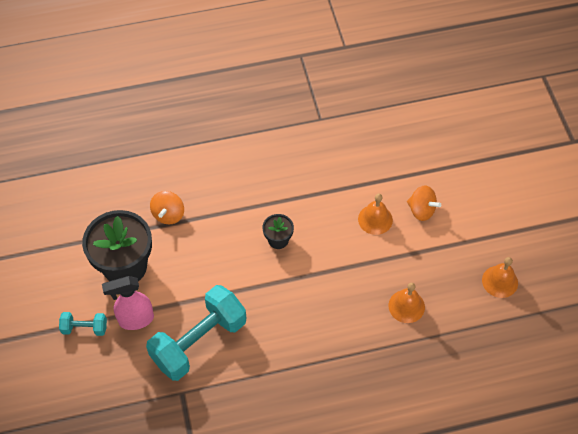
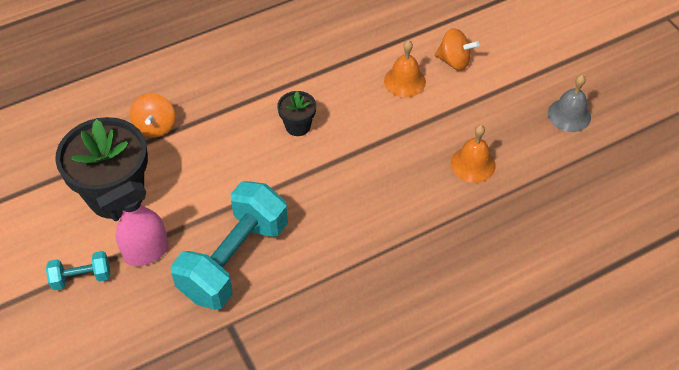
camera: 15 degrees left, 5 degrees down
orange bell [482,257,518,298] -> grey bell [548,75,591,132]

